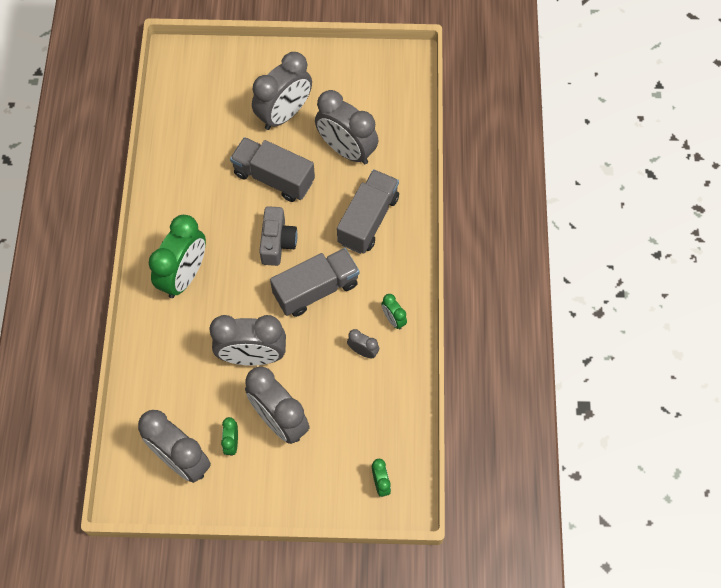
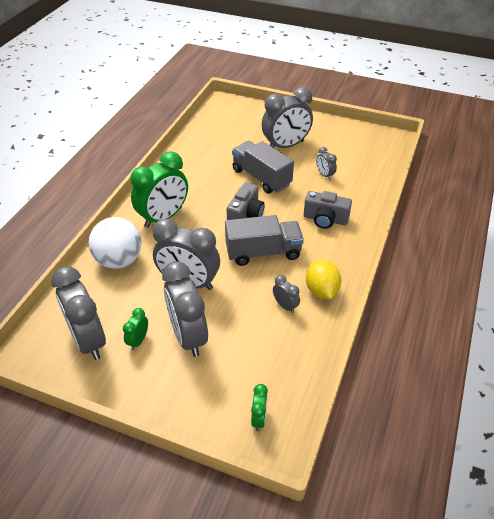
camera: 20 degrees right, 20 degrees down
grey clock [315,90,378,164] -> grey clock [316,147,337,180], size x0.46
grey truck [337,169,399,254] -> grey camera [304,191,352,229]
green clock [381,294,407,330] -> yellow lemon [306,260,341,299]
none -> white ball [89,217,141,269]

